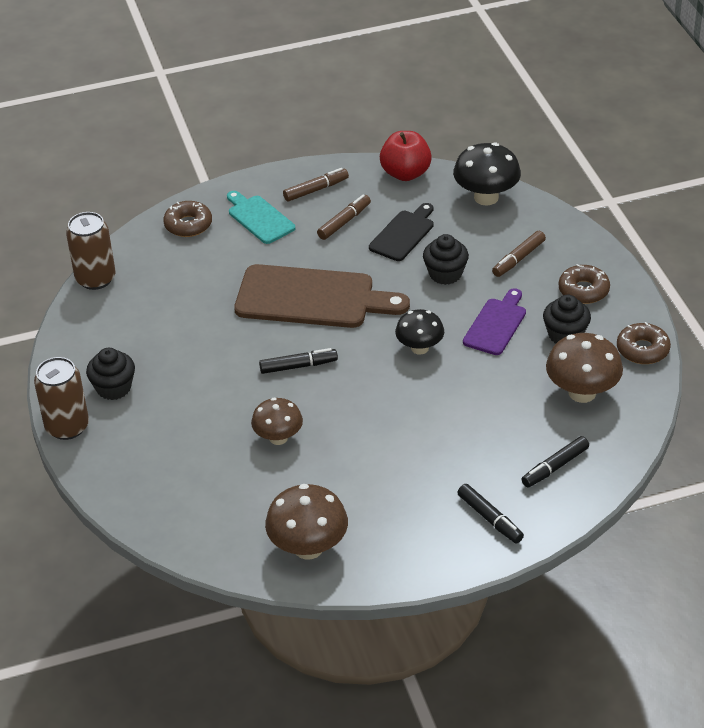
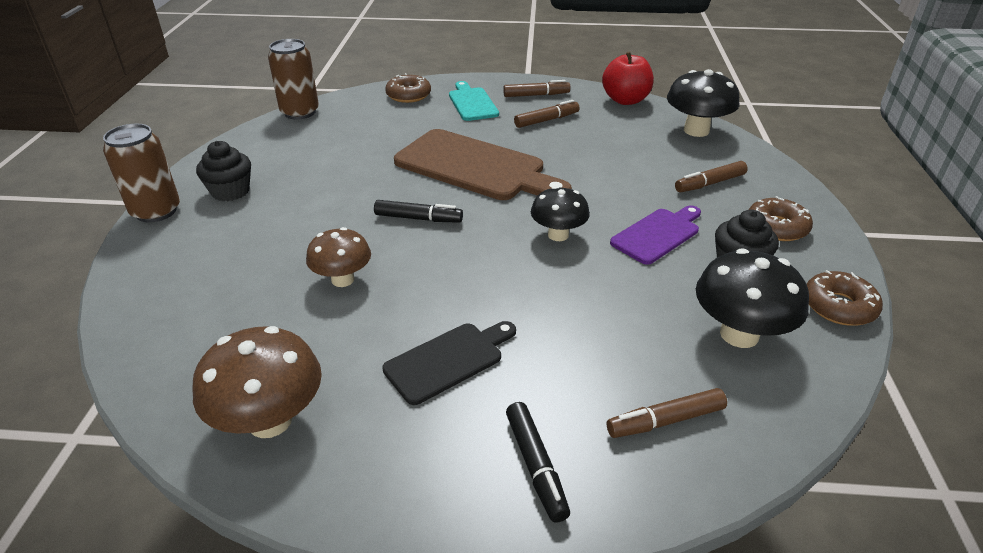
camera: 20 degrees right, 5 degrees down
black cutting board [369,203,434,261] -> black cutting board moved to [382,321,516,405]
black cupcake [423,234,469,285] -> none
black marker [522,436,589,488] -> brown marker [607,388,727,438]
brown mushroom [546,333,623,403] -> black mushroom [696,249,809,348]

